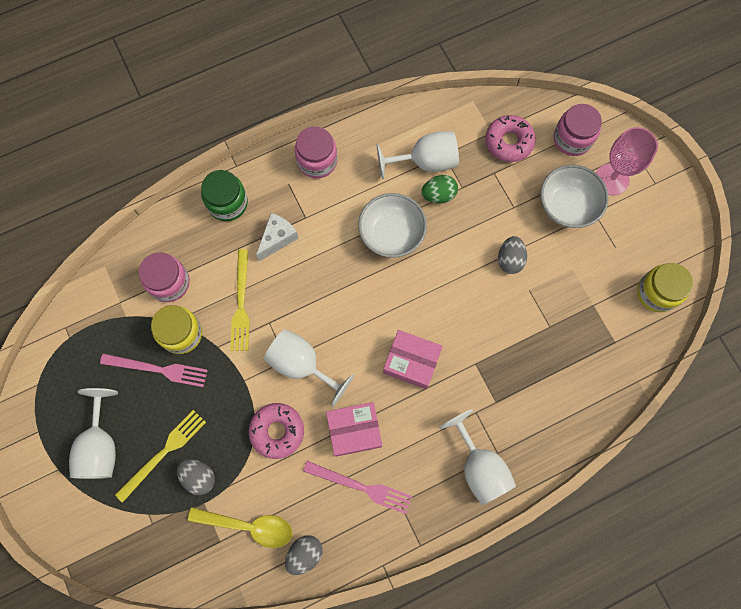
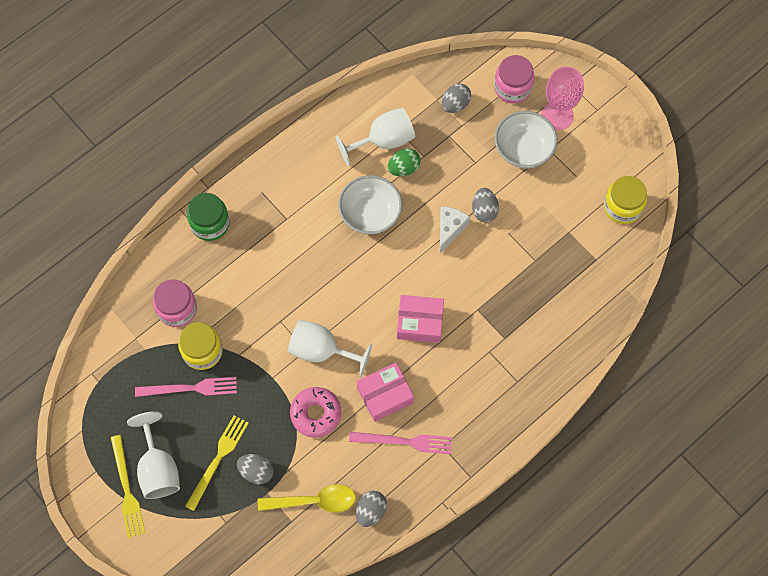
camera: 15 degrees left, 5 degrees down
yellow fork [230,249,250,351] -> yellow fork moved to [111,435,145,538]
white cheese [256,213,299,261] -> white cheese moved to [440,206,470,253]
pink jar [295,126,337,178] -> none
white goblet [439,409,516,505] -> none
pink donut [485,115,536,162] -> grey egg [442,83,471,113]

